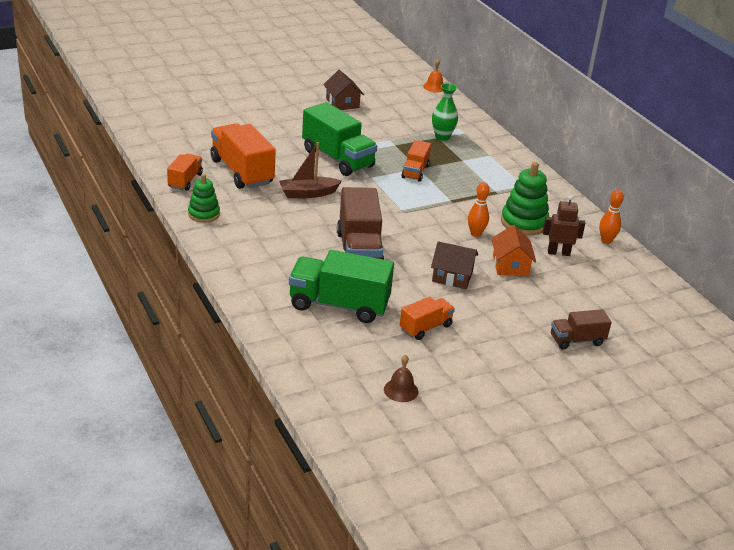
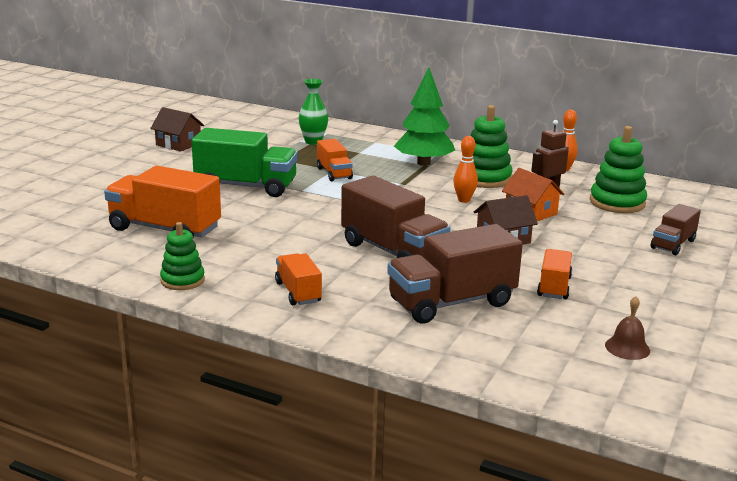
camera: 35 degrees left, 10 degrees down
orange truck [167,154,203,191] -> orange truck moved to [275,253,322,305]
brown boat [279,142,342,198] -> none
green truck [289,250,394,323] -> brown truck [387,224,523,323]
orange bell [423,59,443,92] -> none
none -> green tree [394,67,455,166]
none -> green stacking toy [590,126,647,213]

